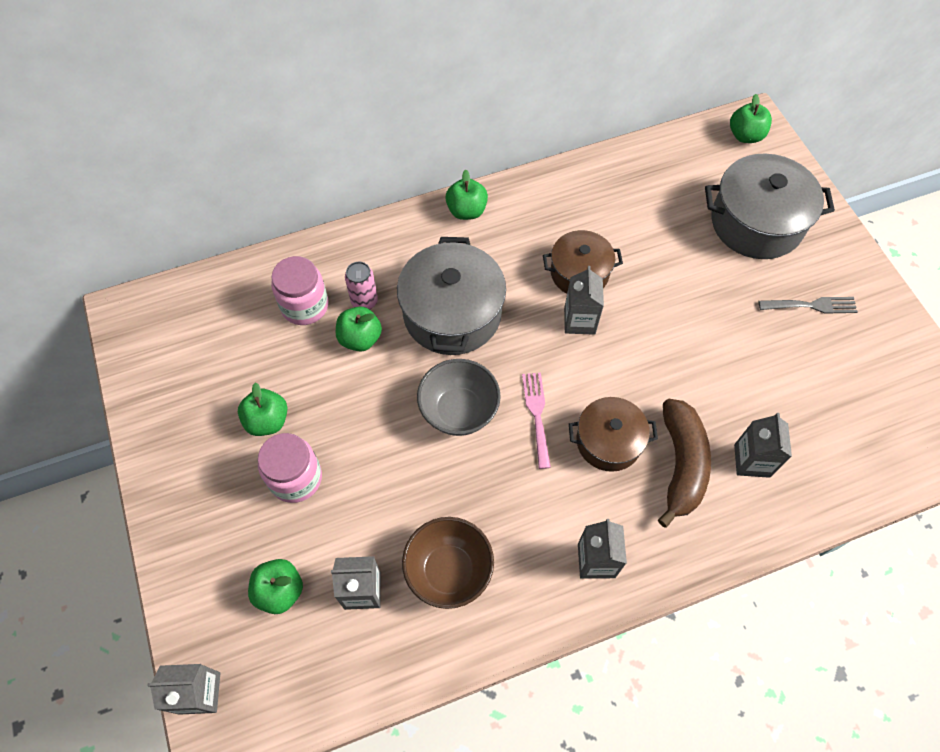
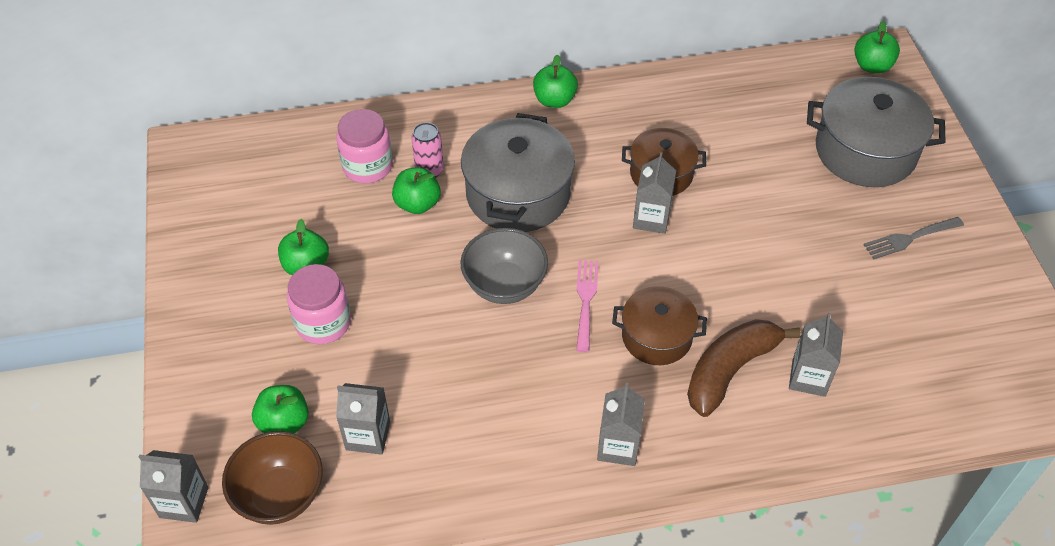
camera: 10 degrees right, 10 degrees down
brown bowl [402,517,494,609] -> brown bowl moved to [222,431,323,525]
brown banana [658,399,711,528] -> brown banana turned 150 degrees counterclockwise [687,319,801,417]
grey fork [759,297,858,313] -> grey fork turned 150 degrees clockwise [863,217,964,259]

